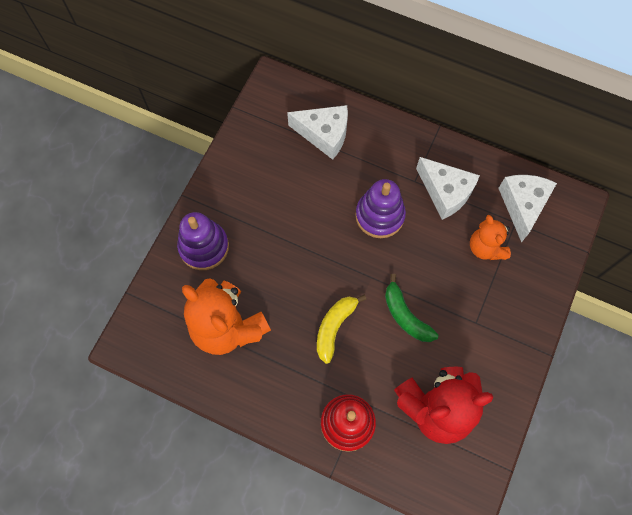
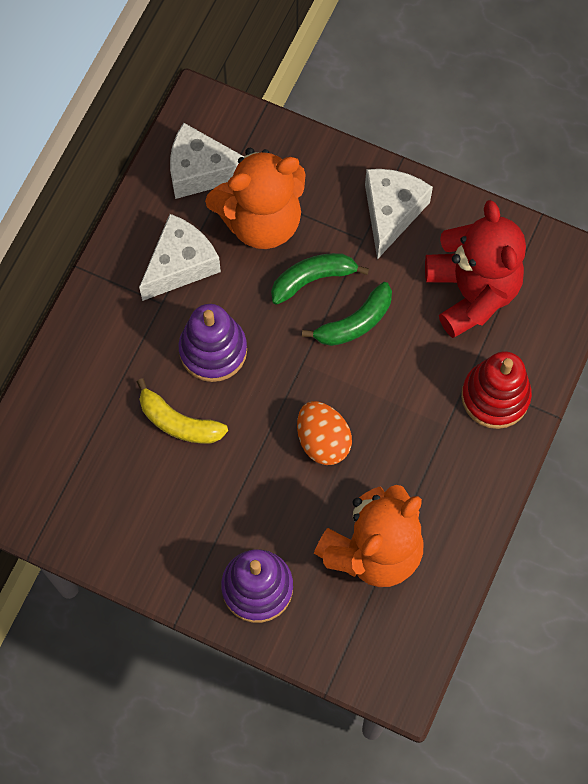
camera: 90 degrees left, 0 degrees up
white cheese [287,105,348,160] -> white cheese moved to [365,169,433,260]
yellow banana [317,295,367,364] -> yellow banana moved to [137,378,228,444]
orange teddy bear [470,215,511,260] -> orange teddy bear [205,148,306,249], size x1.73
none -> green banana [271,253,369,305]
none -> orange egg [297,401,352,465]

